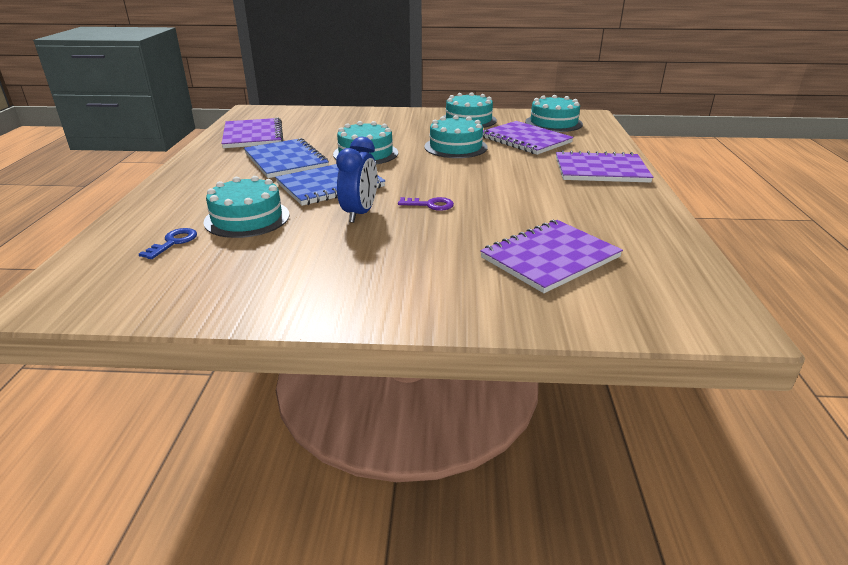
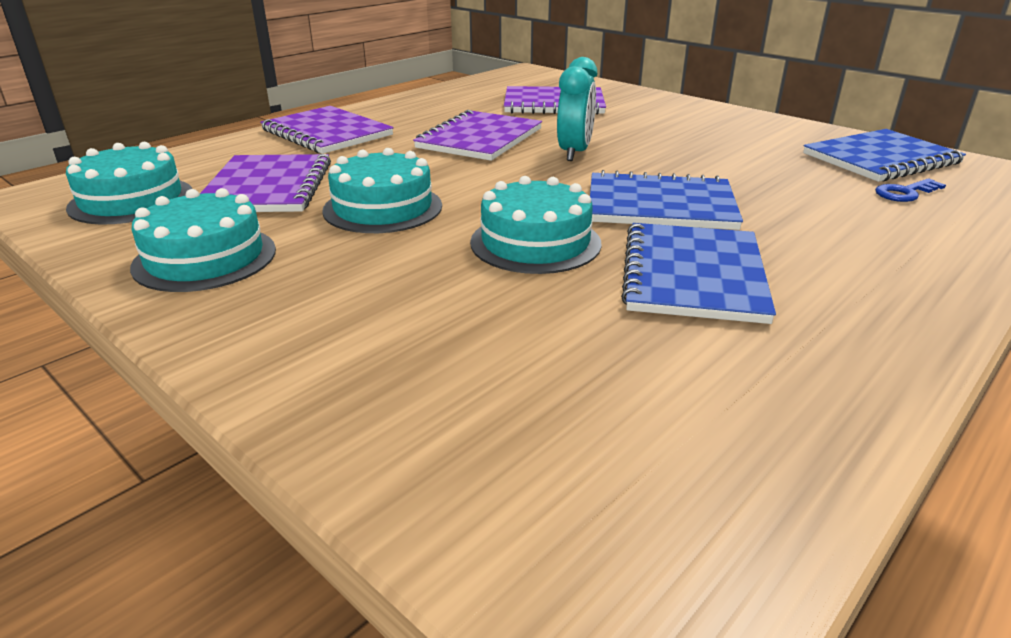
camera: 140 degrees left, 0 degrees up
turquoise cake [203,176,290,238] -> none
purple notebook [221,118,283,148] -> purple notebook moved to [413,110,542,161]
blue clock [336,137,377,223] -> none
purple key [398,197,454,211] -> turquoise clock [557,57,597,161]
none -> blue notebook [803,129,966,182]

